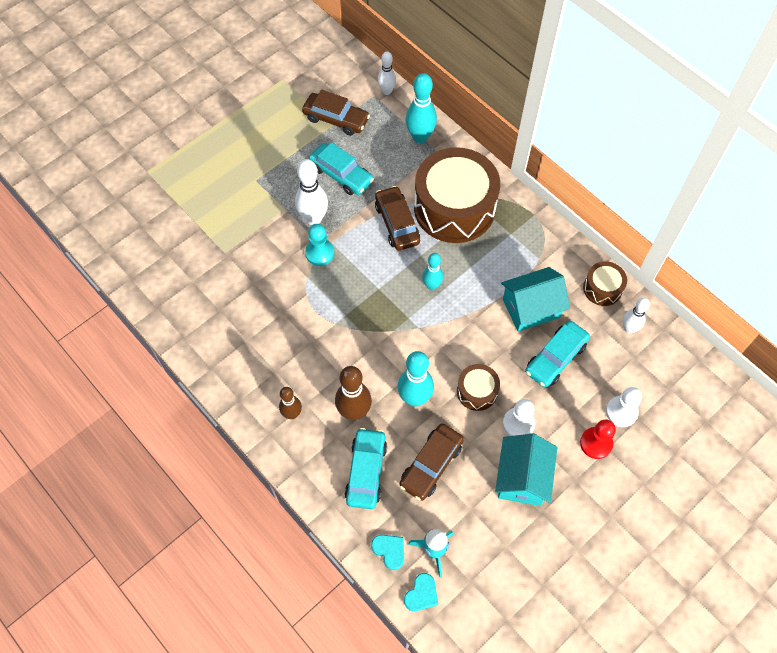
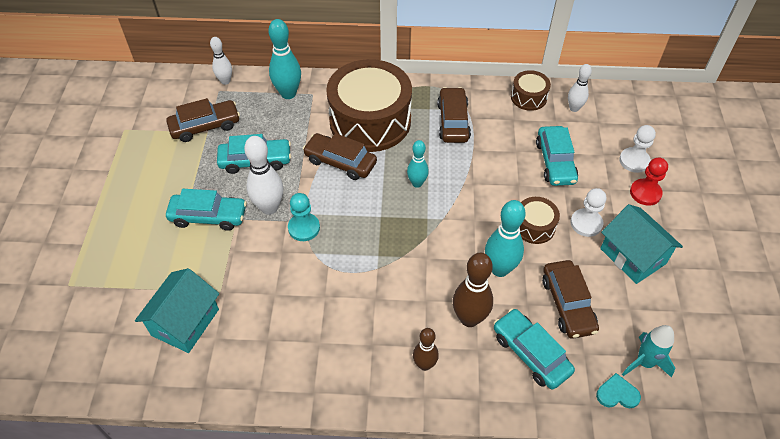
camera: 45 degrees left, 10 degrees down
turquoise heart [404,573,438,611] -> none
turquoise house [501,267,570,332] -> turquoise house moved to [135,268,219,353]
none -> turquoise car [166,189,247,231]
none -> brown car [437,87,471,143]

